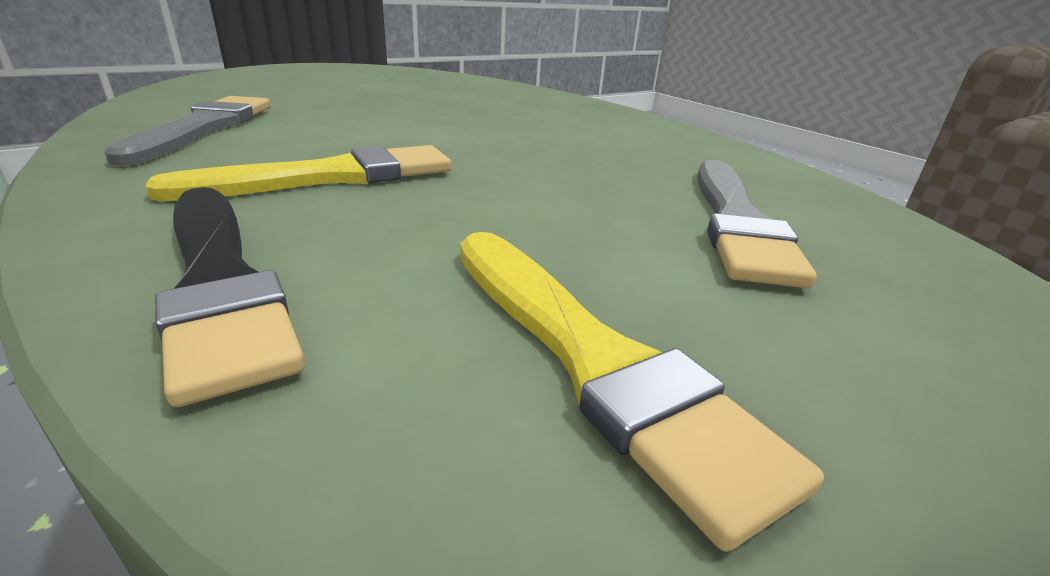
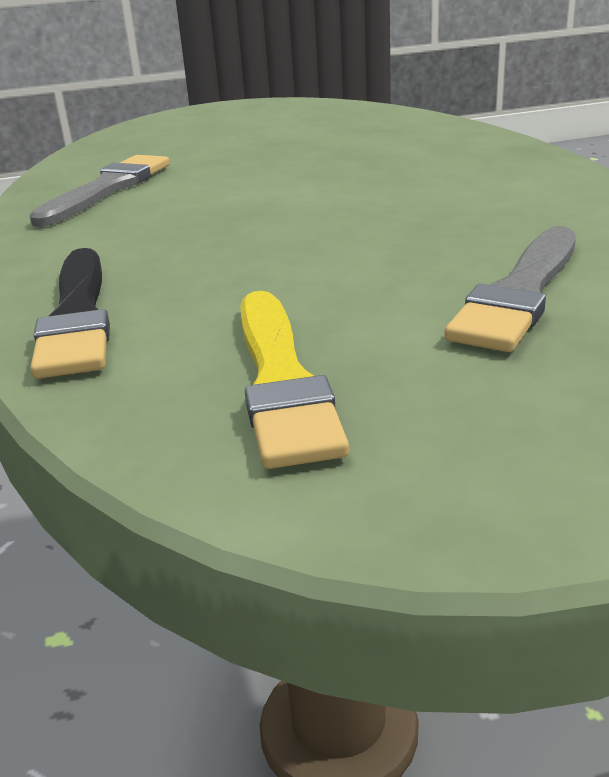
camera: 25 degrees right, 0 degrees up
yellow brush [146,145,452,201] -> none

